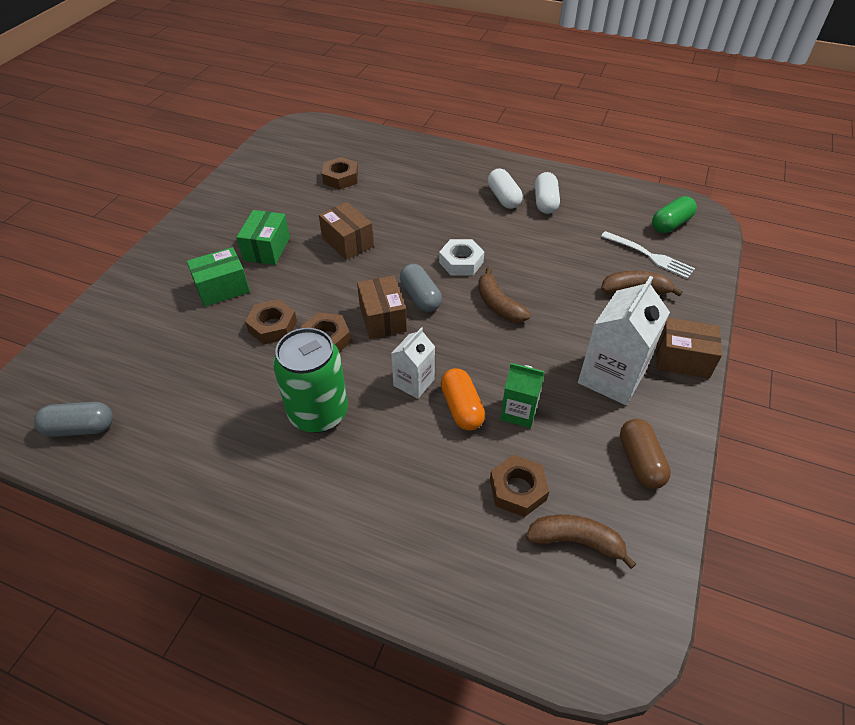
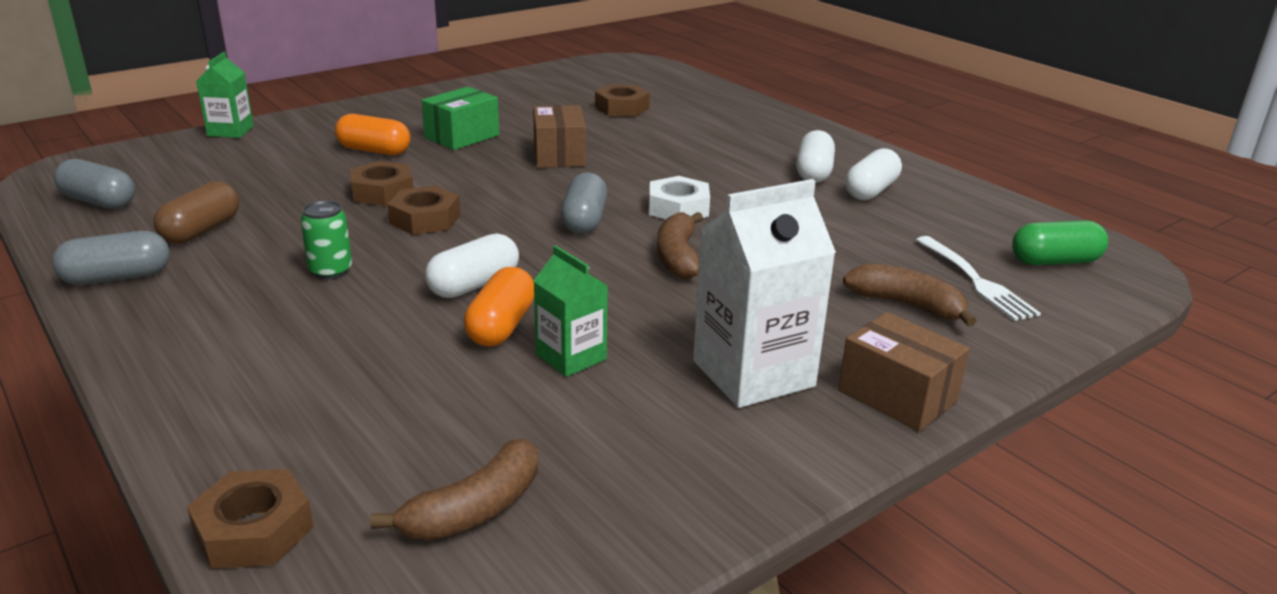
camera: 30 degrees right, 20 degrees down
green box [187,247,250,307] -> orange capsule [335,114,410,155]
green can [273,328,348,433] -> green can [300,200,352,279], size x0.49
brown box [357,275,407,339] -> none
white carton [391,327,435,399] -> white capsule [425,233,519,298]
brown nut [490,455,549,517] -> brown nut moved to [187,469,314,569]
brown banana [526,515,636,569] -> brown banana turned 90 degrees clockwise [370,438,538,540]
brown capsule [620,419,671,489] -> brown capsule moved to [154,181,239,244]
none -> grey capsule [52,231,170,285]
none -> green carton [196,52,254,138]

